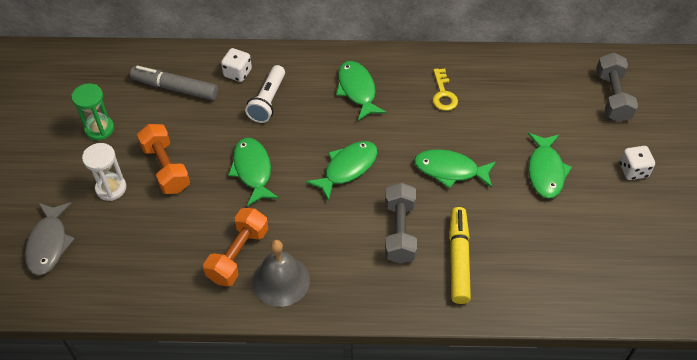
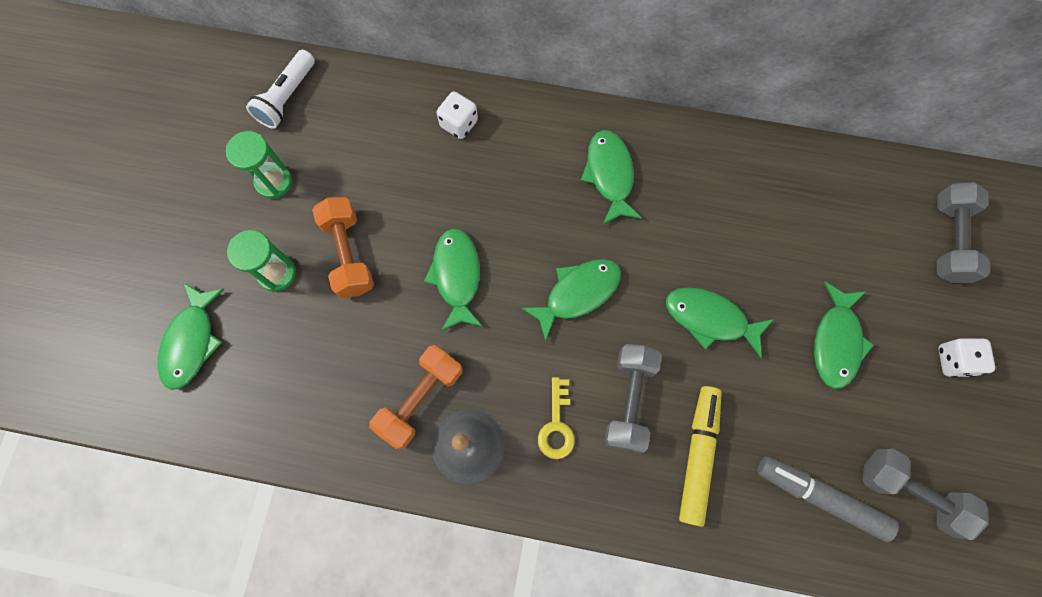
camera: 10 degrees right, 20 degrees up
grey fish [25,202,75,276] -> green fish [158,282,225,390]
white hourglass [82,143,127,201] -> green hourglass [227,230,296,292]
grey marker [130,66,218,100] -> grey marker moved to [757,456,899,542]
white flashlight [245,65,285,123] -> white flashlight moved to [246,50,315,129]
yellow key [433,69,458,111] -> yellow key moved to [538,377,575,459]
none -> grey dumbbell [862,449,988,540]

